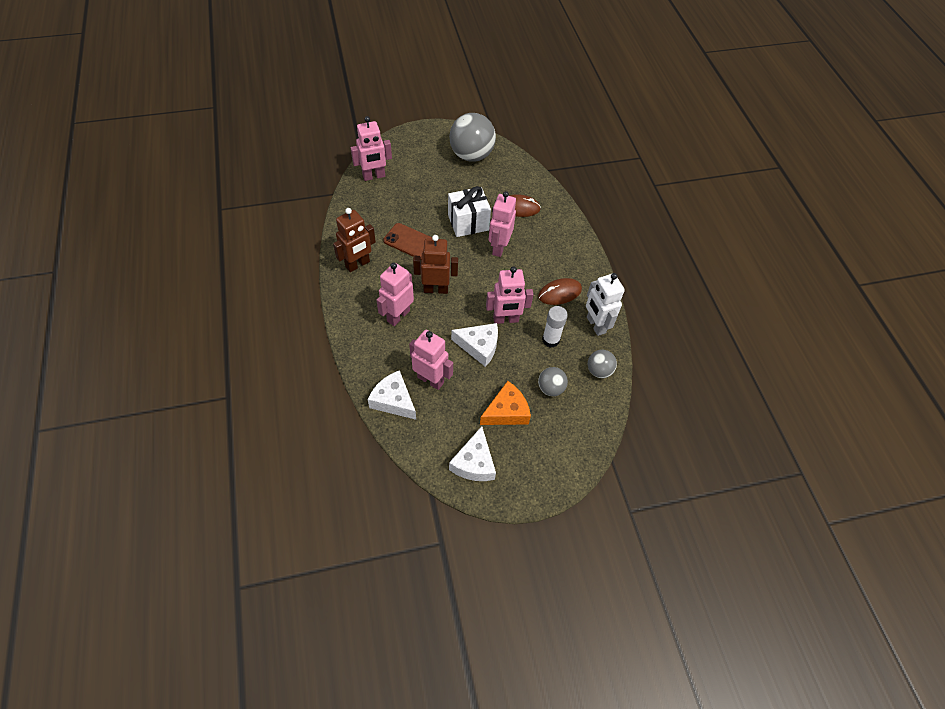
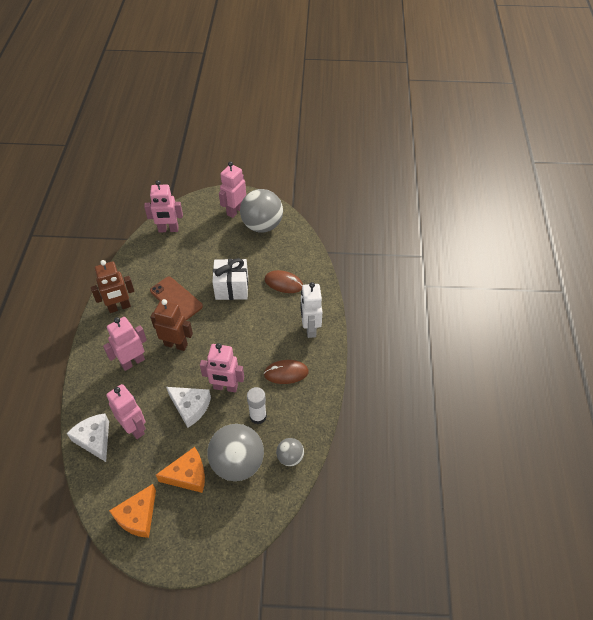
camera: 20 degrees right, 5 degrees down
white cheese [449,426,496,481] -> orange cheese [109,484,156,538]
pink robot [489,191,516,257] -> pink robot moved to [219,161,246,218]
grey ball [538,367,568,396] -> grey ball [207,424,264,481], size x1.97
white robot [586,273,625,336] -> white robot moved to [300,282,322,338]

